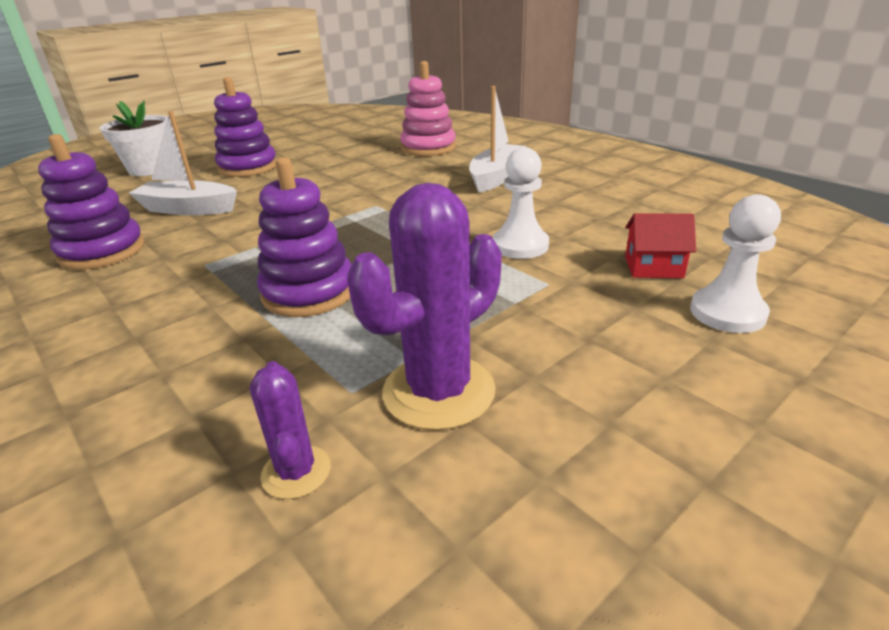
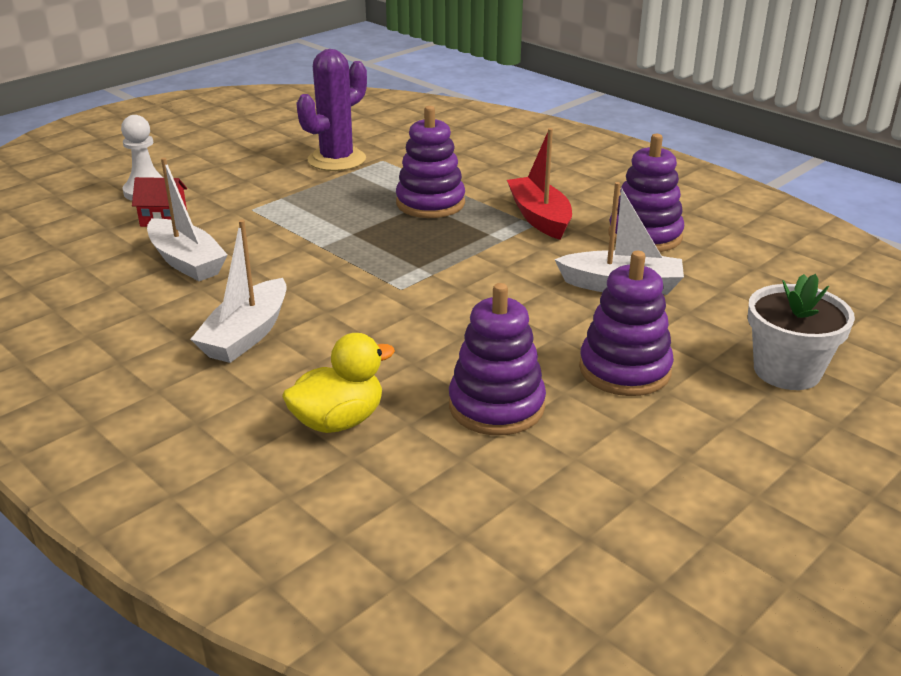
camera: 175 degrees right, 0 degrees up
purple cactus [250,361,331,499] -> none
pink stacking toy [400,61,456,156] -> yellow duck [282,333,395,433]
white pawn [493,147,549,259] -> none
none -> white boat [147,158,228,281]
none -> purple stacking toy [449,283,546,435]
none -> red boat [507,128,572,240]

